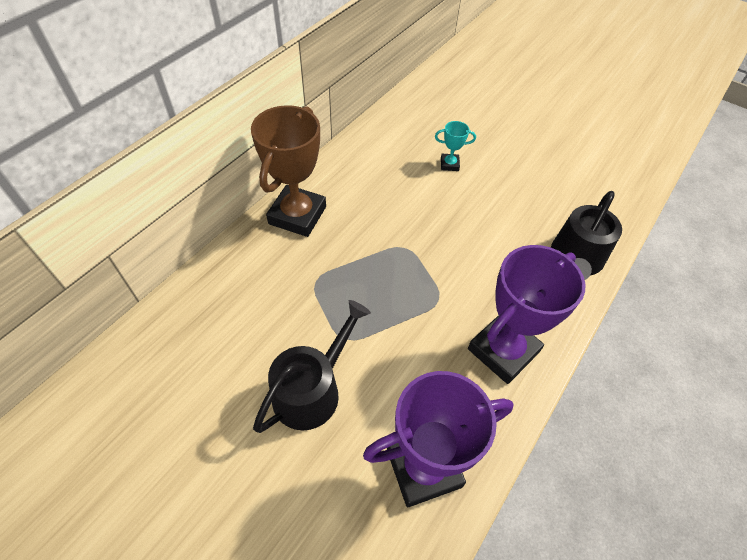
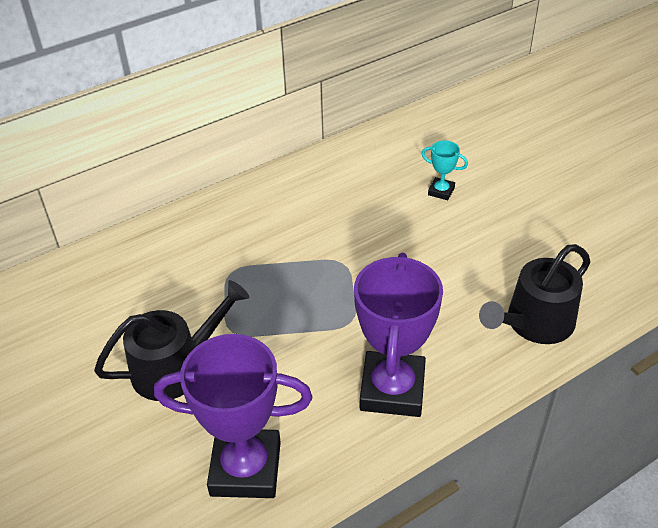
camera: 25 degrees right, 10 degrees down
brown trophy [251,105,326,237] -> none
purple trophy [468,245,585,384] -> purple trophy turned 60 degrees counterclockwise [354,253,443,417]

